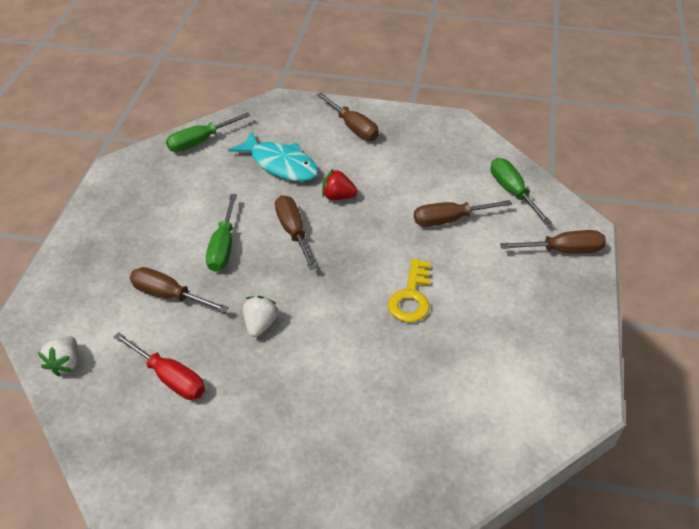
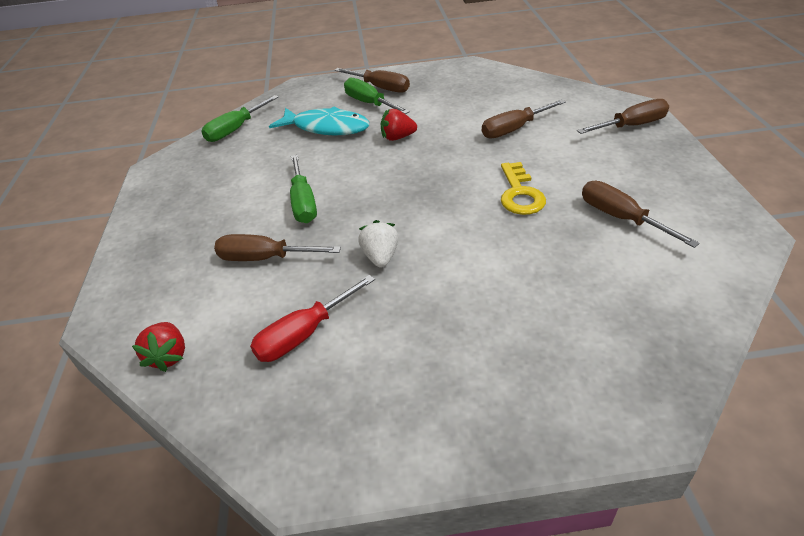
camera: 15 degrees left, 5 degrees down
white strawberry [38,336,78,376] -> red strawberry [132,322,185,372]
red screwdriver [113,332,205,400] -> red screwdriver turned 120 degrees clockwise [250,275,375,362]
brown screwdriver [275,195,316,270] -> brown screwdriver moved to [582,181,700,248]
green screwdriver [491,158,552,225] -> green screwdriver moved to [344,78,410,114]

